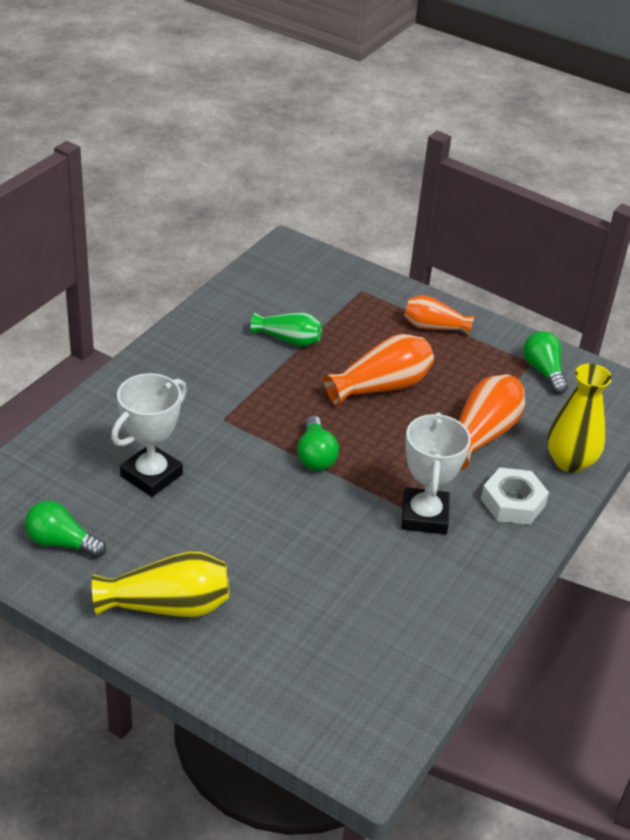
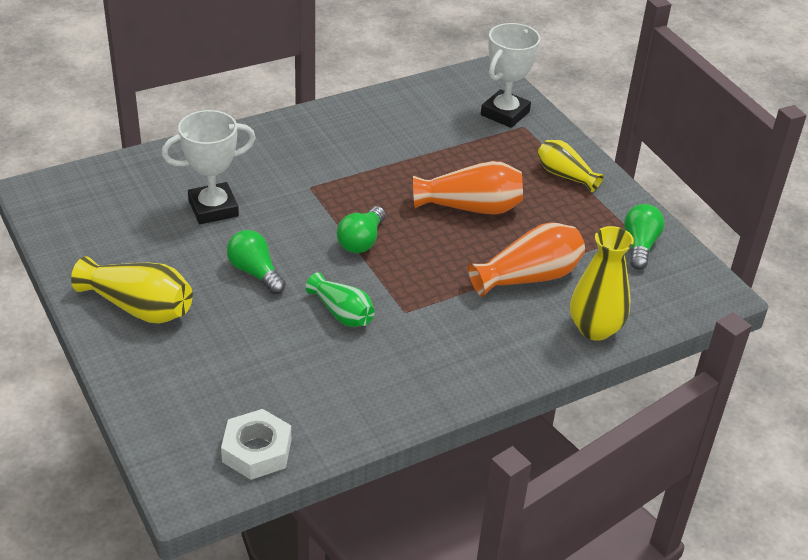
camera: 30 degrees right, 0 degrees up
green light bulb [25,501,106,558] -> green light bulb moved to [227,230,286,294]
green vase [251,313,322,347] -> green vase moved to [306,272,375,327]
white trophy [401,412,471,534] -> white trophy moved to [481,23,541,128]
orange vase [404,295,474,335] -> yellow vase [538,140,604,192]
white nut [481,467,549,525] -> white nut moved to [221,409,291,480]

